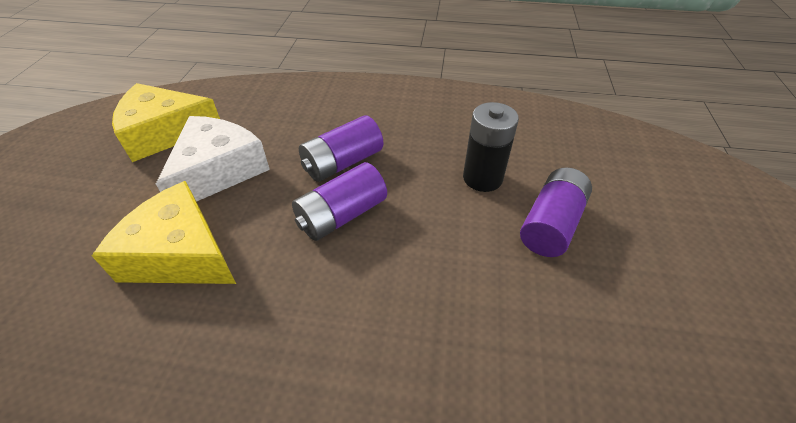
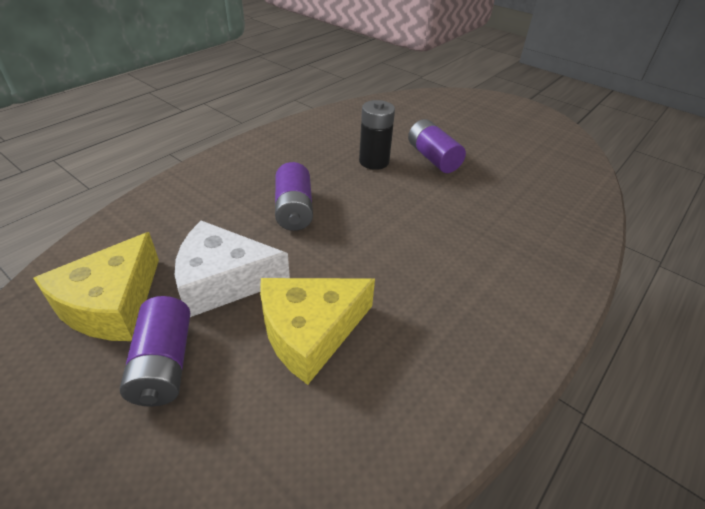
camera: 60 degrees left, 5 degrees down
white cheese [156,116,270,202] -> white cheese turned 60 degrees counterclockwise [175,221,290,317]
purple battery [292,162,387,241] -> purple battery moved to [120,296,190,406]

